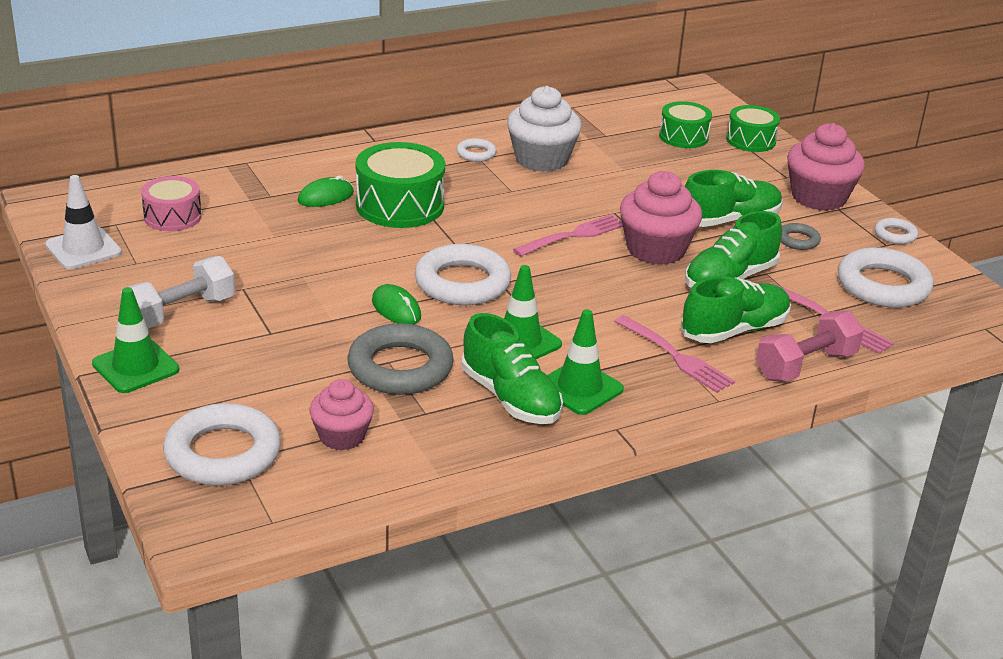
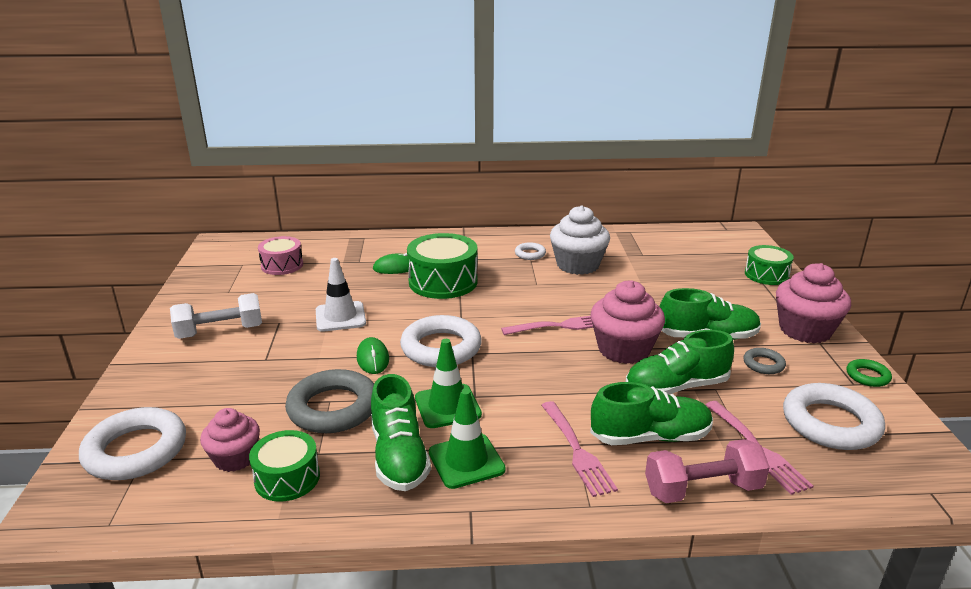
camera: 25 degrees right, 5 degrees down
white traffic cone [45,175,122,269] -> white traffic cone moved to [316,258,366,332]
green traffic cone [92,287,179,393] -> none
green drum [659,101,712,148] -> green drum moved to [249,430,320,502]
white ring [875,218,918,244] -> green ring [847,359,892,387]

